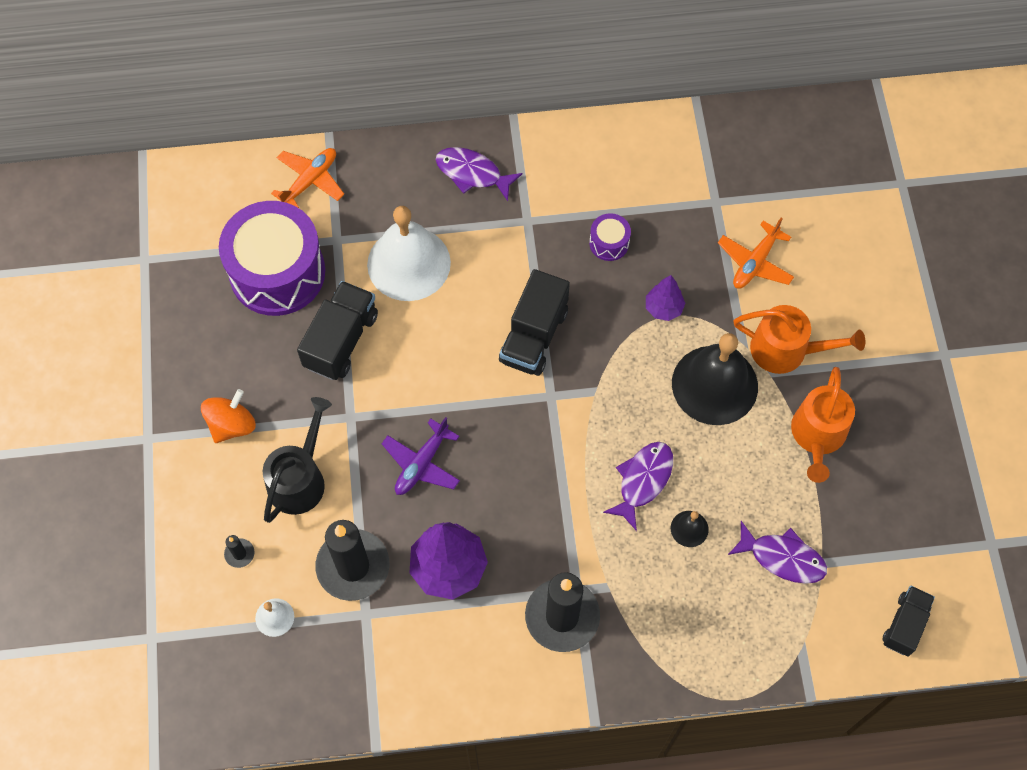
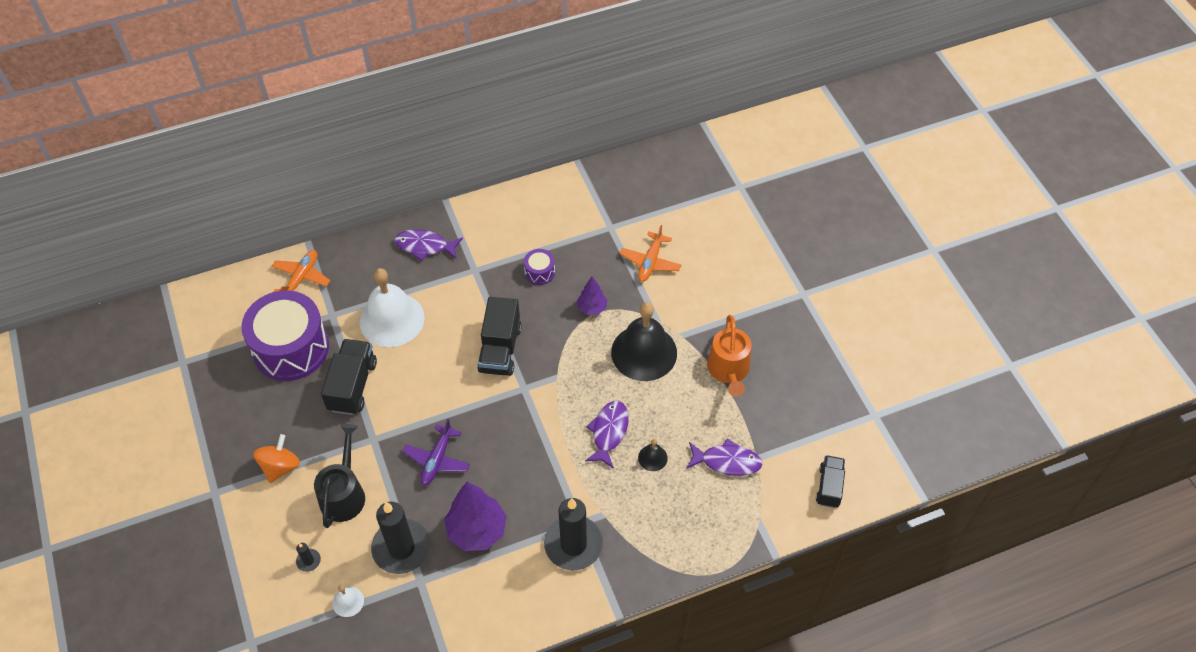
camera: 15 degrees left, 10 degrees down
orange watering can [733,305,865,374] -> none

